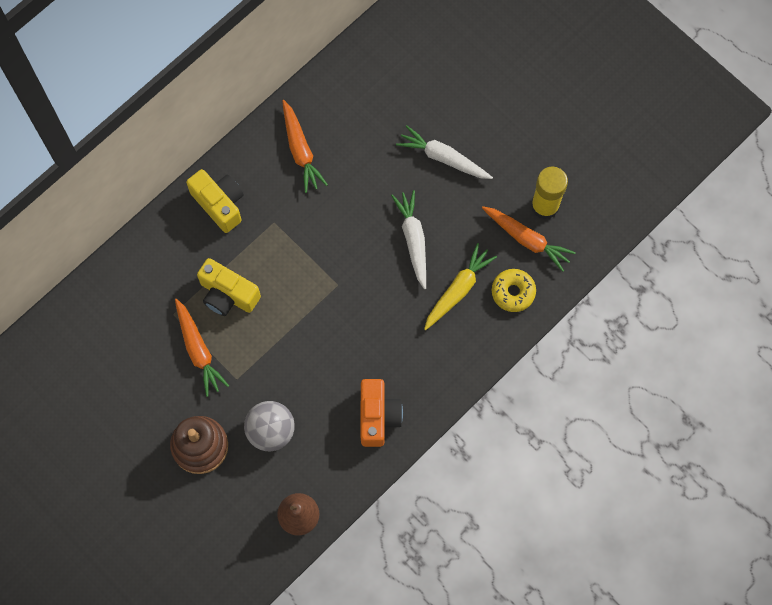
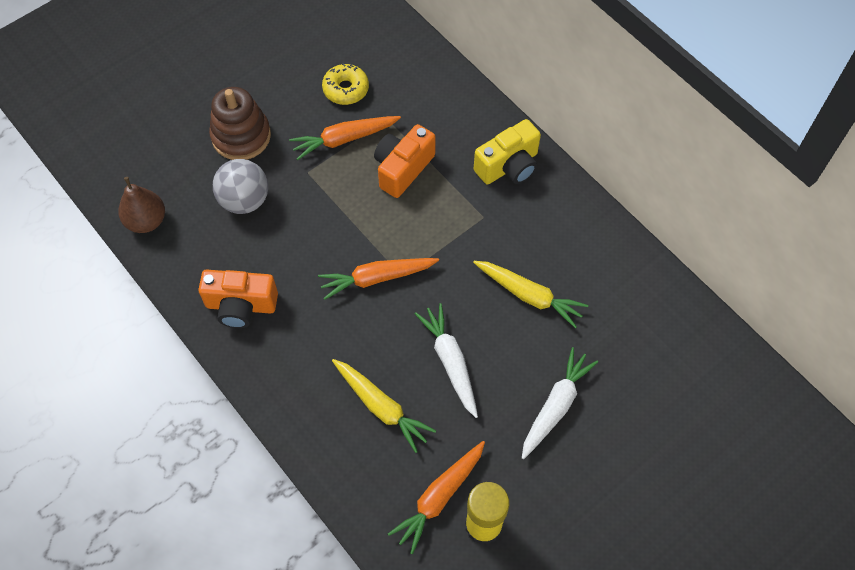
camera: 95 degrees right, 10 degrees down
yellow camera [197,258,261,316] -> orange camera [374,124,436,198]
orange carrot [282,100,328,193] -> orange carrot moved to [318,258,439,300]
white carrot [391,190,426,289] -> white carrot turned 105 degrees counterclockwise [415,303,478,418]
yellow donut [492,269,536,312] -> yellow donut moved to [322,64,369,105]
none -> yellow carrot [473,261,588,328]

